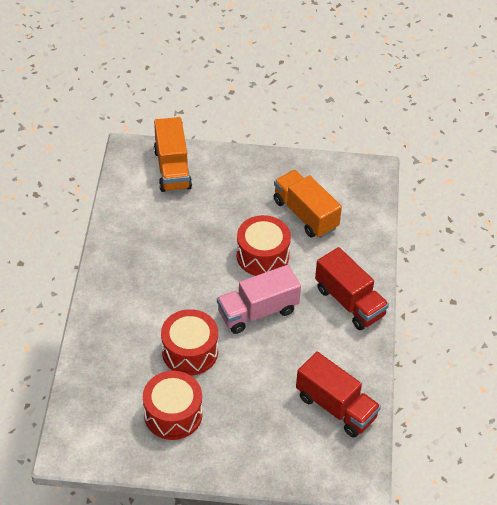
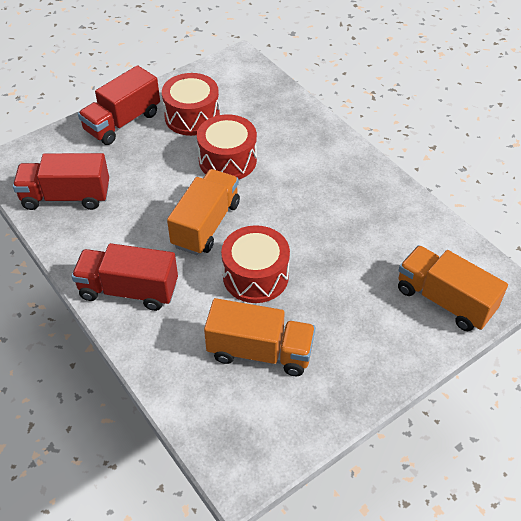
camera: 140 degrees right, 0 degrees up
pink truck [217,265,301,334] -> orange truck [167,169,240,255]
none -> red truck [78,65,160,145]

